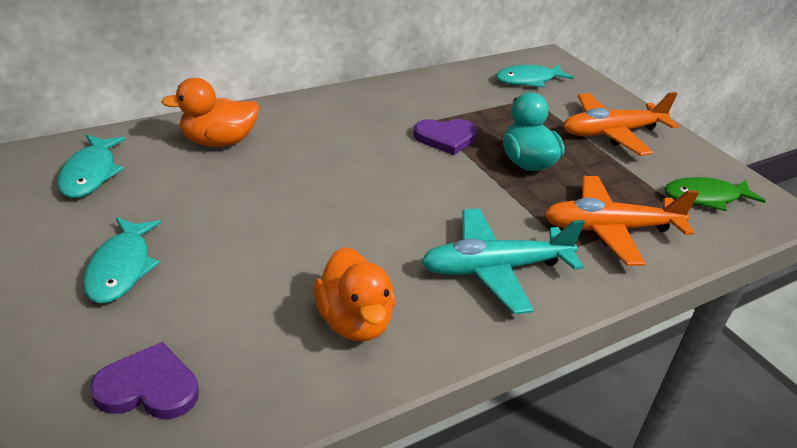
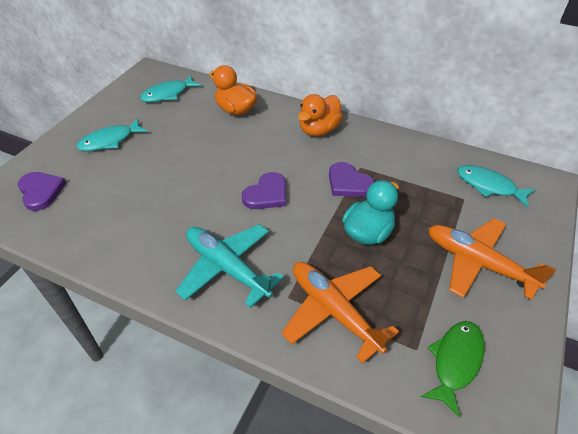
camera: 60 degrees right, 10 degrees up
orange duck [314,247,395,341] -> orange duck moved to [298,94,343,136]
green fish [664,177,766,211] -> green fish turned 75 degrees clockwise [421,321,485,418]
none -> purple heart [242,172,286,209]

